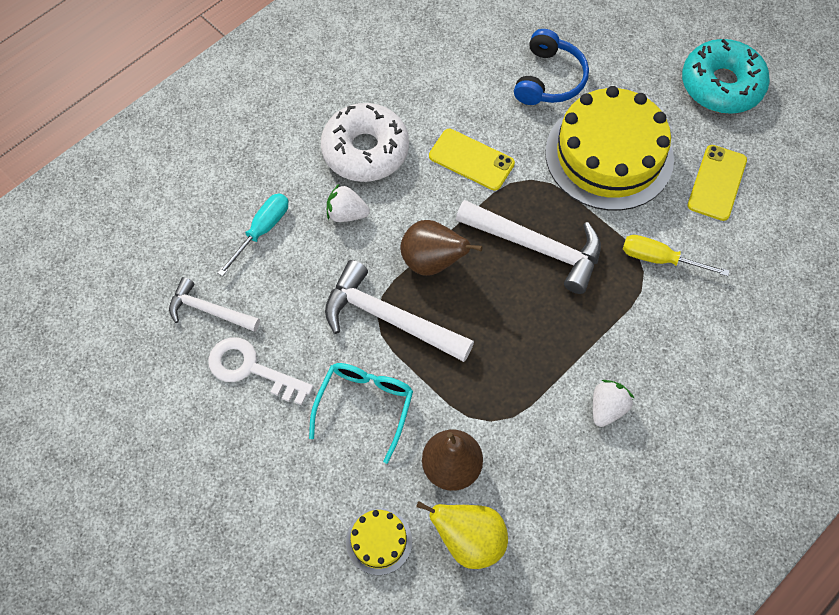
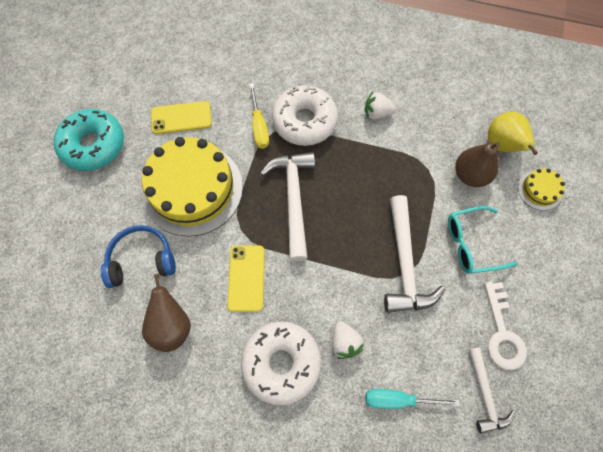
camera: 120 degrees left, 5 degrees up
brown pear [401,220,483,276] -> brown pear moved to [142,274,191,352]
none -> white donut [272,85,338,146]

